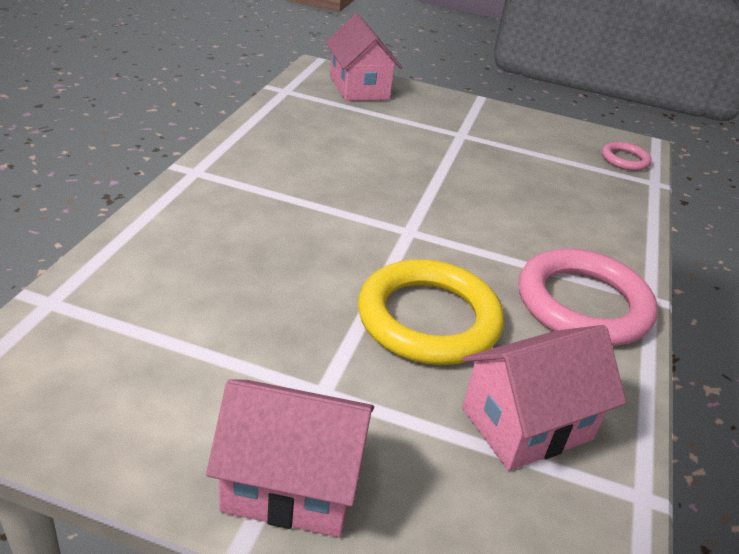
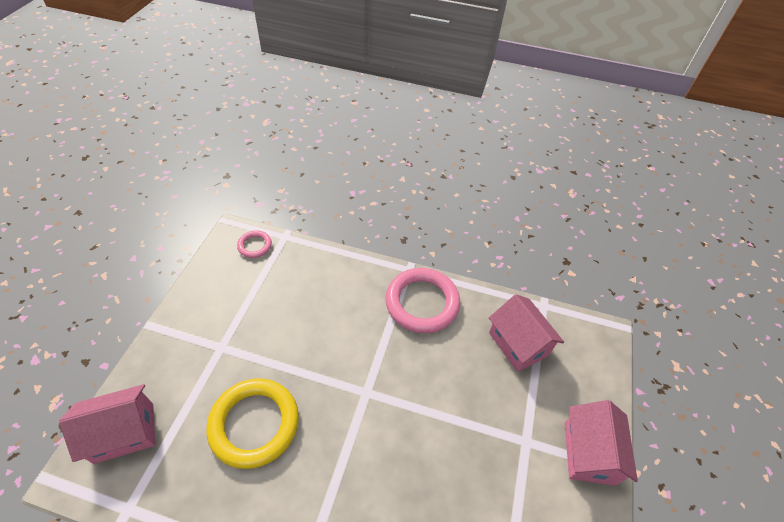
camera: 90 degrees left, 15 degrees up
yellow ring [358,259,504,365] -> yellow ring moved to [207,379,299,469]

